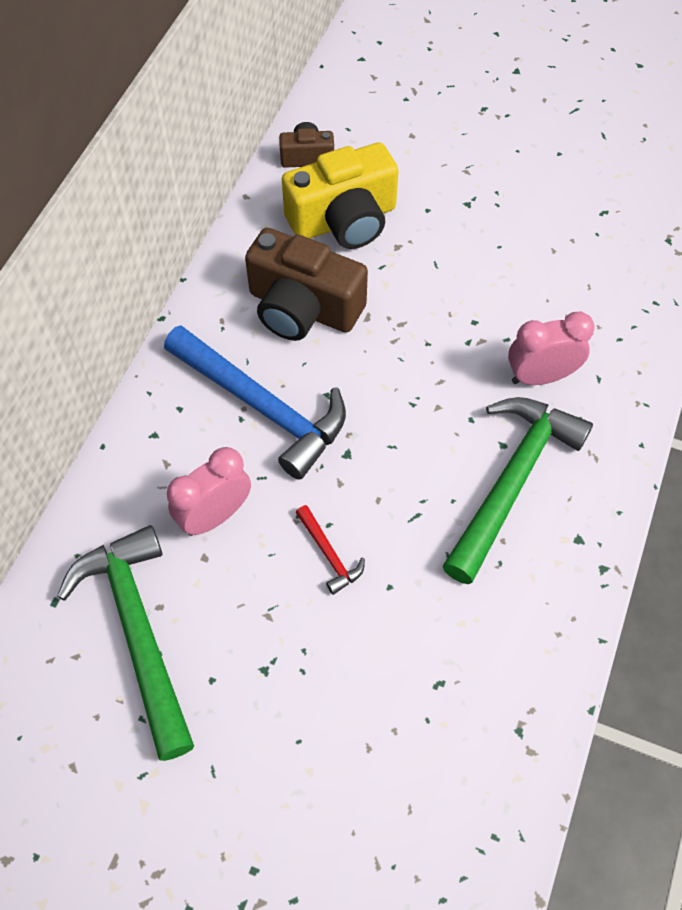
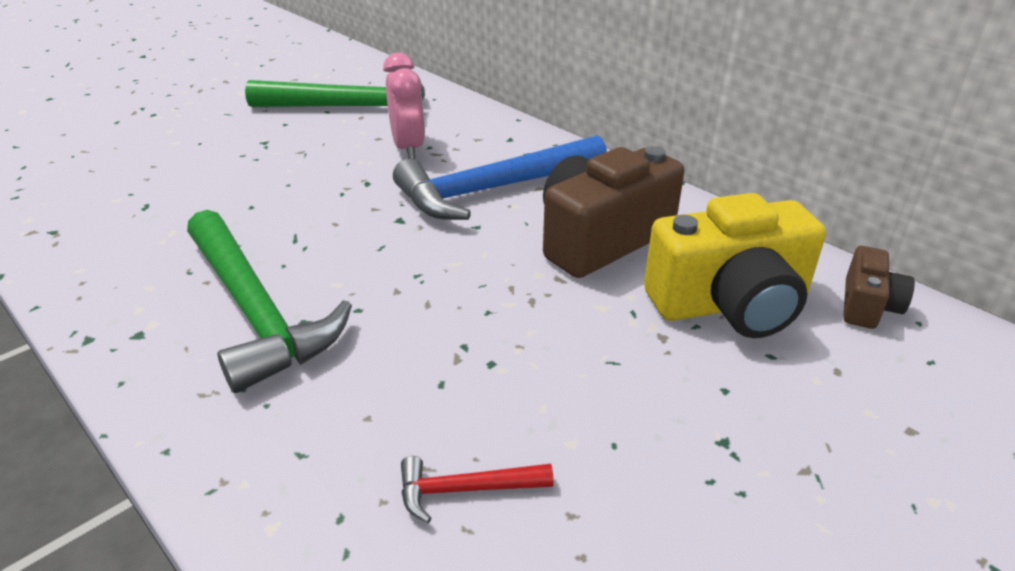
camera: 115 degrees right, 25 degrees down
yellow camera [282,142,398,249] -> yellow camera turned 105 degrees counterclockwise [644,193,826,338]
red hammer [296,505,365,595] -> red hammer moved to [401,456,554,523]
pink clock [508,312,595,385] -> none

